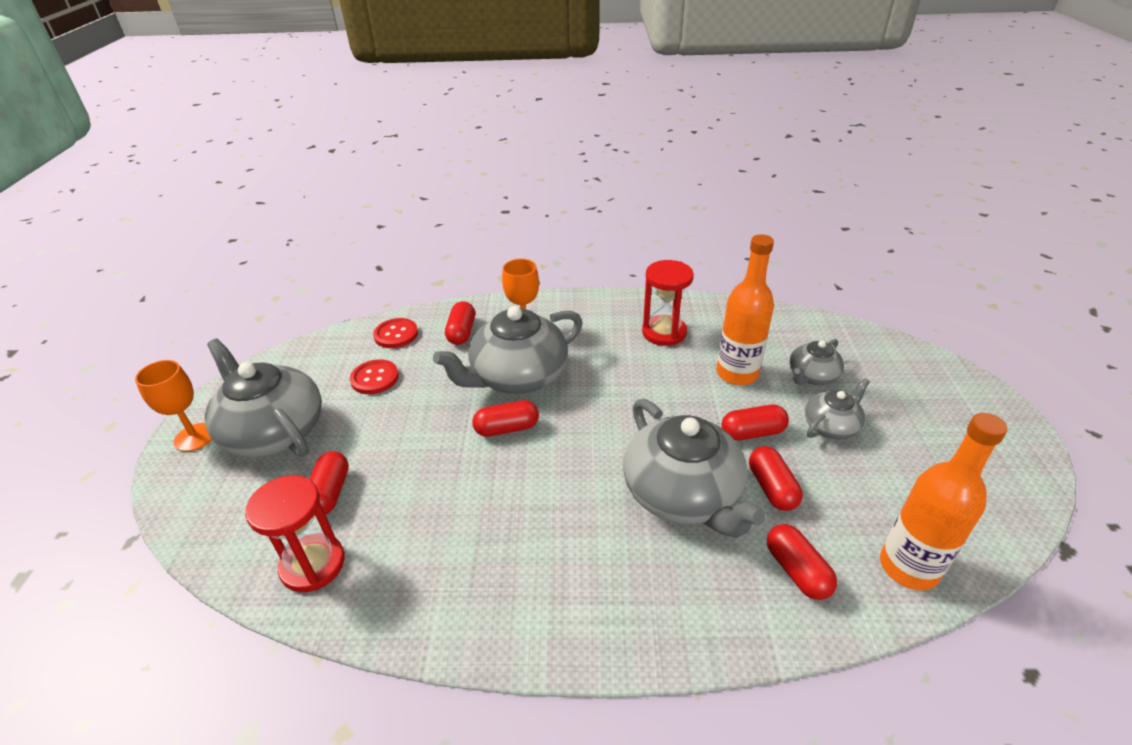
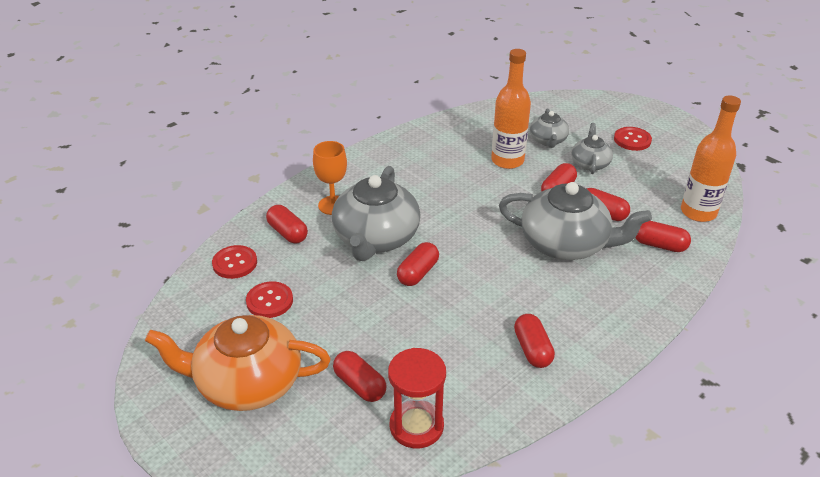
camera: 45 degrees left, 0 degrees up
orange goblet [135,360,212,452] -> none
grey teapot [205,339,322,457] -> orange teapot [145,315,331,411]
red hourglass [642,260,694,346] -> none
none -> red capsule [514,314,555,368]
none -> red button [614,127,652,151]

